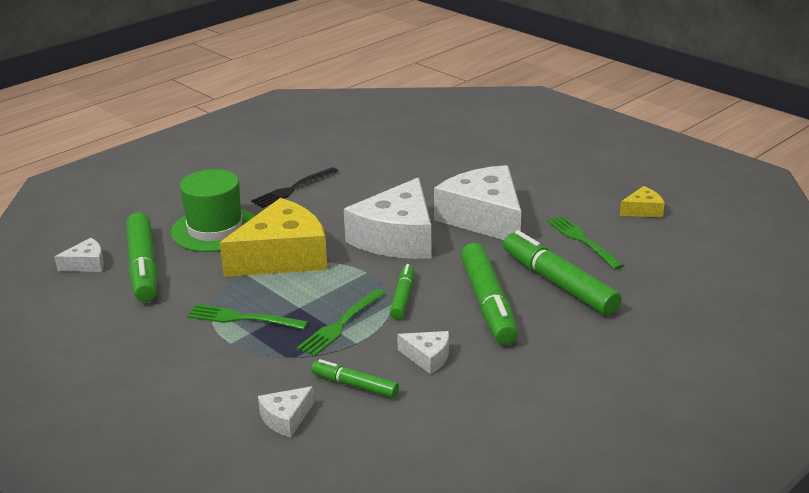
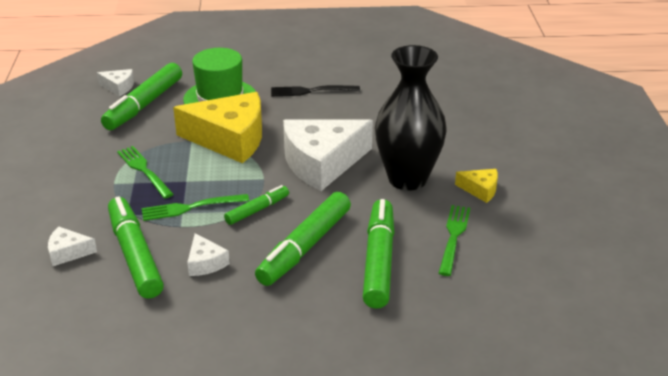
camera: 40 degrees right, 5 degrees up
green marker [311,359,399,398] -> green marker [108,196,164,299], size x1.84
white cheese [434,165,521,240] -> black vase [375,45,447,191]
yellow cheese [620,186,665,217] -> yellow cheese moved to [455,169,498,203]

